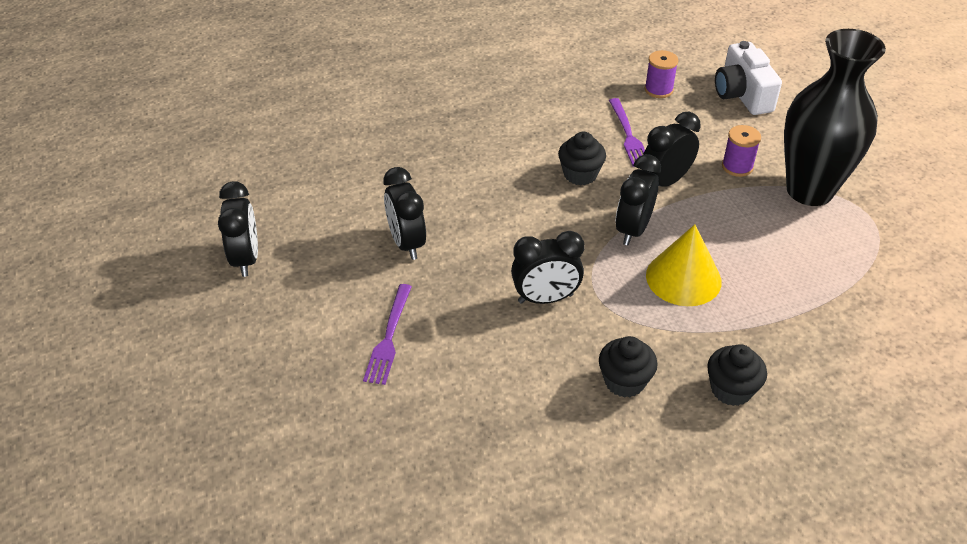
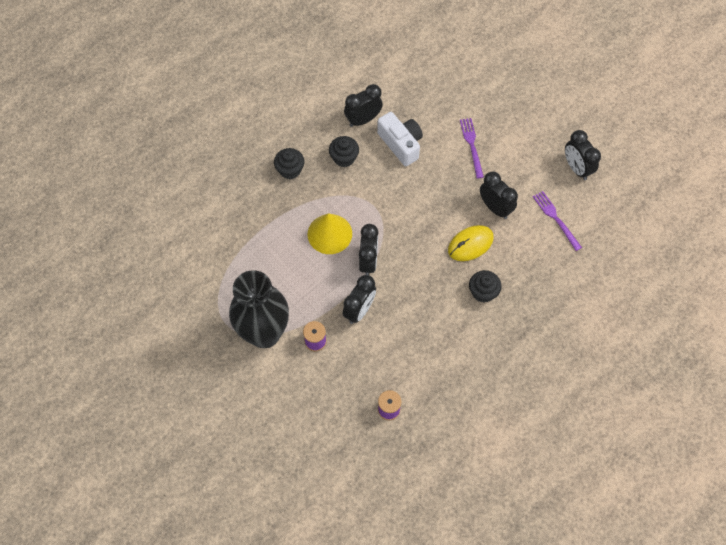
camera: 160 degrees right, 20 degrees up
black clock [511,231,585,304] -> black clock moved to [344,84,383,127]
black cupcake [558,132,606,185] -> black cupcake moved to [469,270,502,303]
purple fork [609,98,645,167] -> purple fork moved to [533,191,582,251]
white camera [715,41,782,115] -> white camera moved to [377,112,423,166]
none -> yellow mouse [448,225,494,261]

